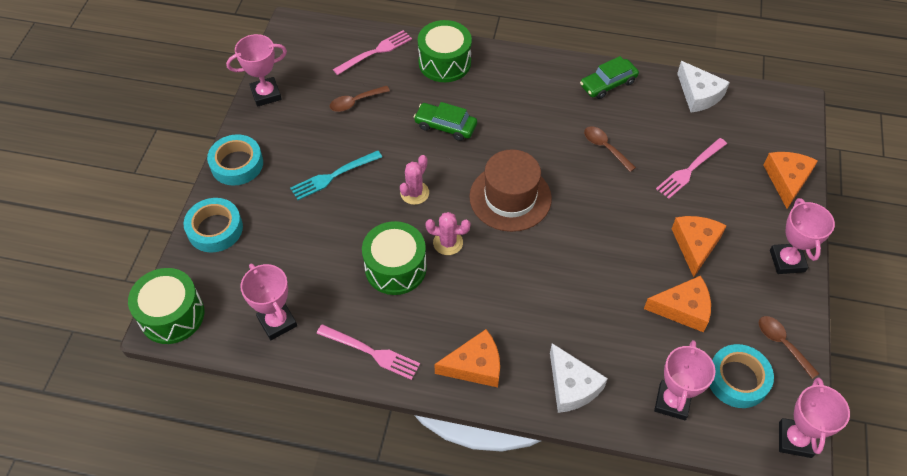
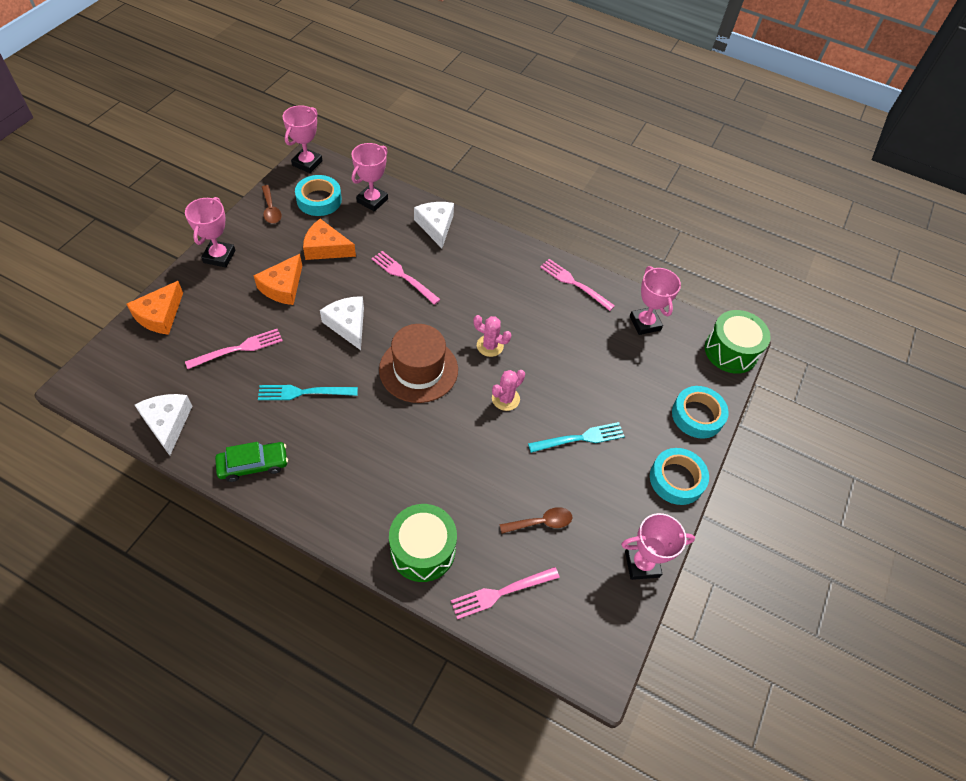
camera: 170 degrees left, 0 degrees up
green drum [362,221,427,295] -> none
green car [414,102,477,141] -> none
orange cheese [434,329,500,387] -> none
brown spoon [584,126,636,172] -> turquoise fork [258,385,358,400]
none -> white cheese [320,296,364,350]
none -> pink fork [371,251,441,305]

